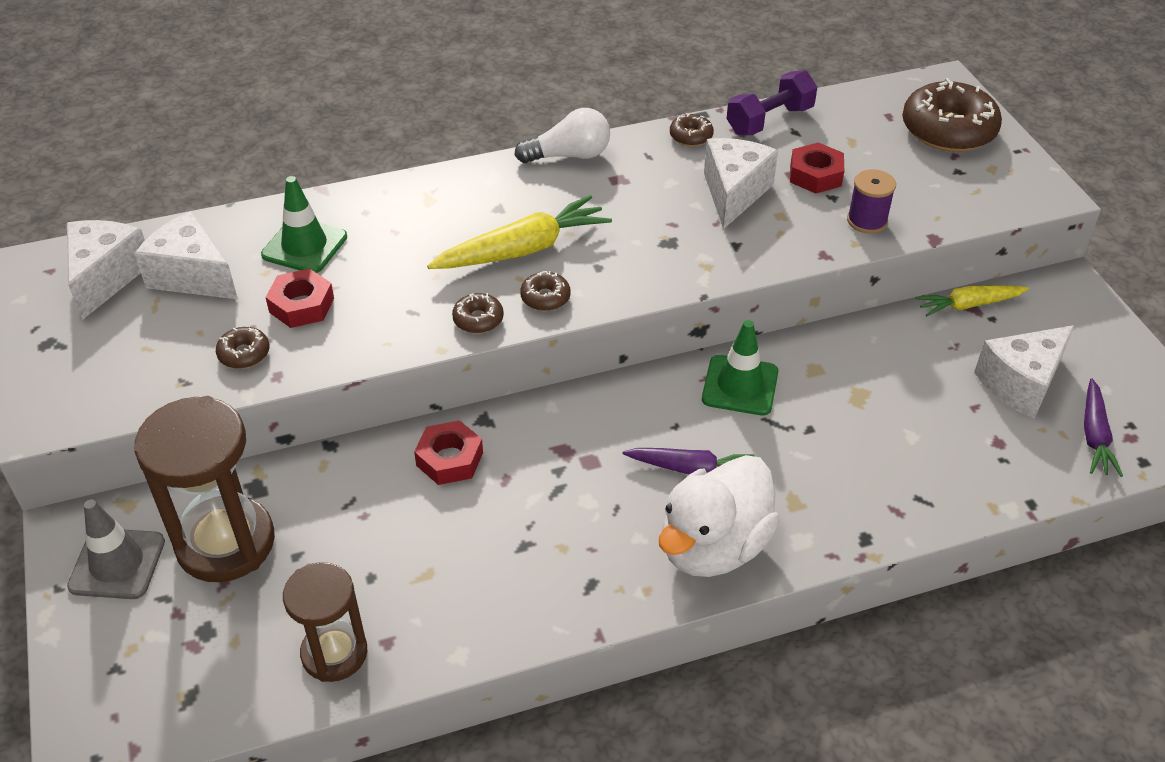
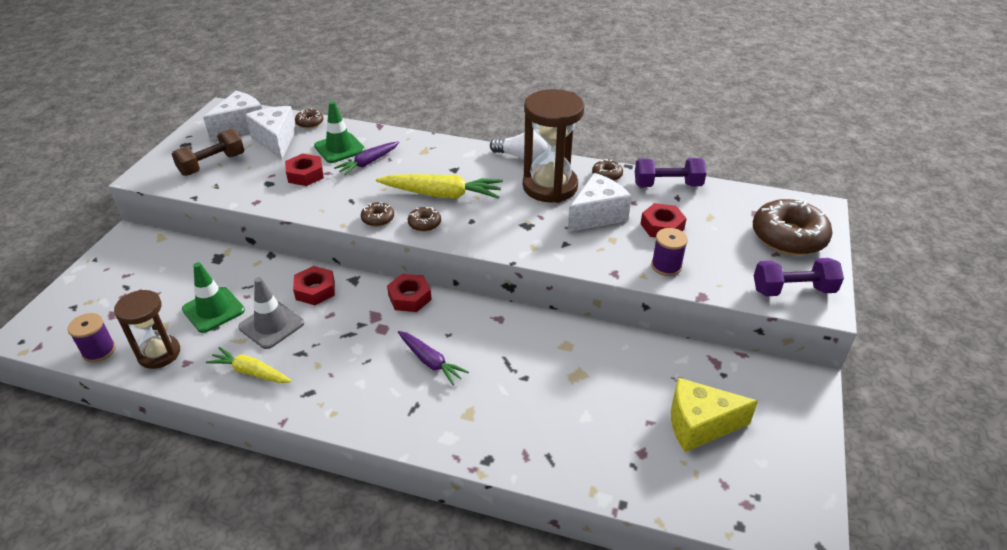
camera: 35 degrees right, 5 degrees down
grey traffic cone [67,499,165,599] -> grey traffic cone moved to [238,277,304,349]
brown hourglass [134,396,275,582] -> brown hourglass moved to [523,89,584,203]
brown donut [216,327,269,369] -> brown donut moved to [295,108,324,128]
white duck [659,455,780,577] -> none
green traffic cone [702,320,778,416] -> green traffic cone moved to [182,262,245,333]
yellow carrot [915,285,1029,317] -> yellow carrot moved to [206,347,292,383]
white cheese [974,325,1074,419] -> yellow cheese [671,377,758,452]
purple carrot [1084,378,1123,477] -> purple carrot moved to [334,141,399,176]
none -> purple spool [68,313,116,362]
none -> brown dumbbell [172,129,244,176]
none -> red nut [387,274,432,312]
none -> purple dumbbell [754,258,844,296]

